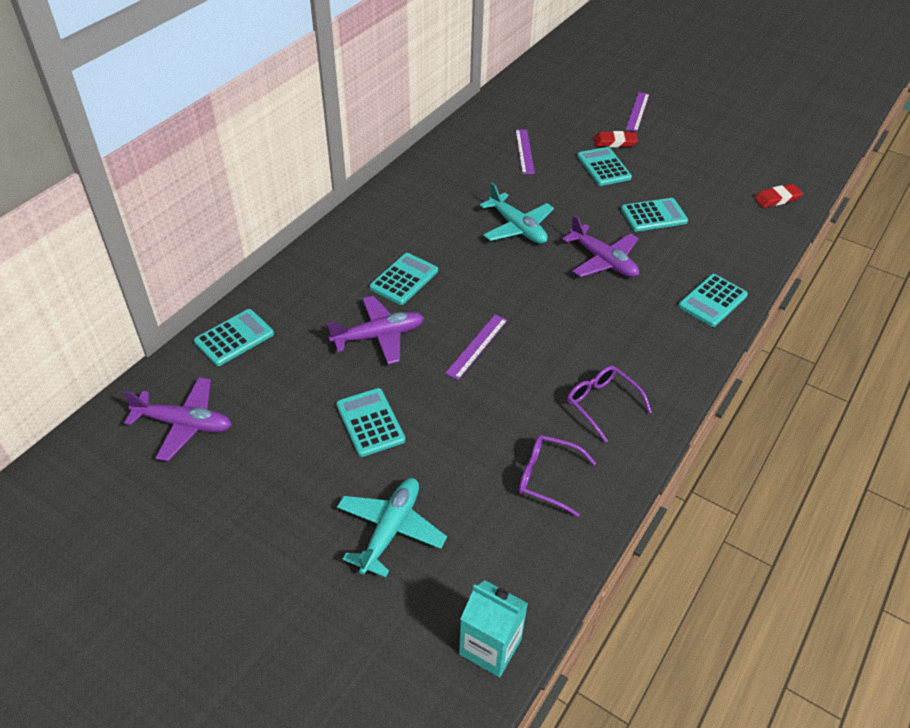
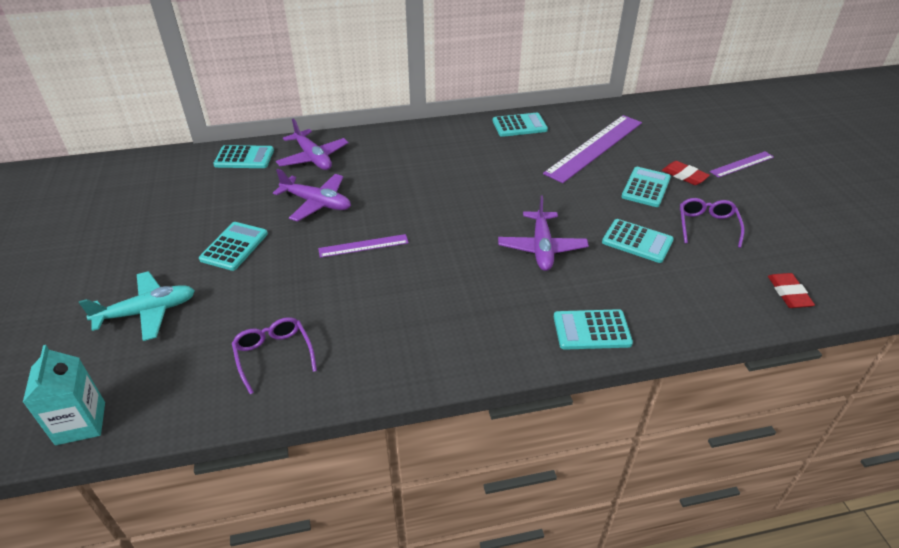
camera: 45 degrees right, 5 degrees down
purple plane [123,377,232,461] -> purple plane moved to [276,118,348,170]
turquoise calculator [370,253,438,305] -> turquoise calculator moved to [493,113,548,137]
turquoise plane [480,183,554,244] -> none
purple ruler [515,129,535,174] -> purple ruler [543,115,642,183], size x1.98
purple glasses [567,366,652,442] -> purple glasses moved to [680,198,744,248]
red eraser [754,184,803,208] -> red eraser turned 60 degrees clockwise [768,273,815,308]

